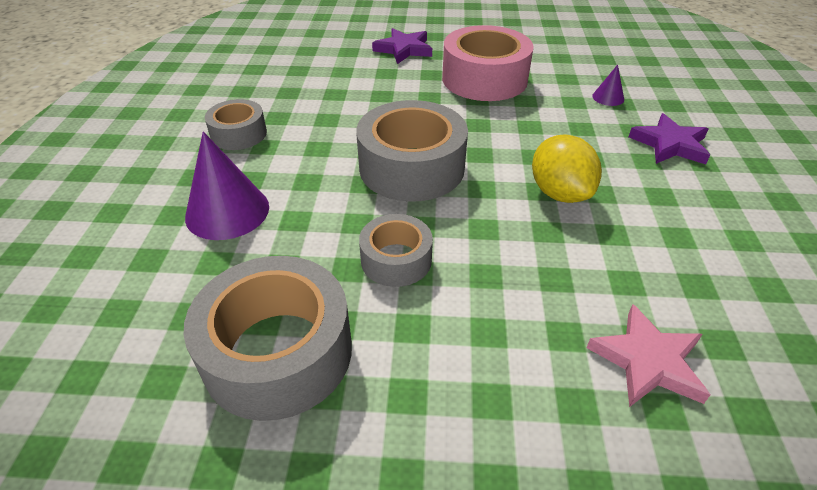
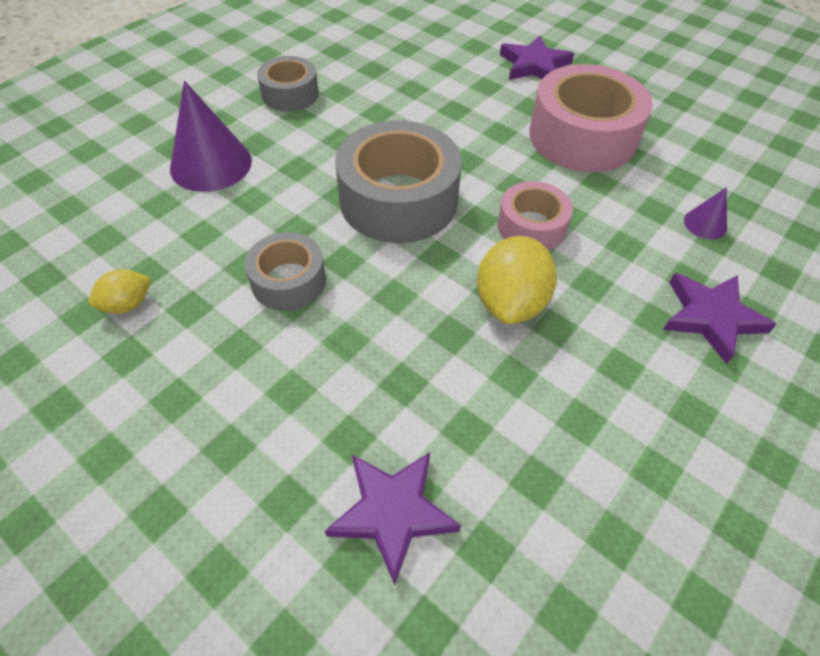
camera: 35 degrees right, 10 degrees up
grey tape [184,256,352,421] -> yellow lemon [89,269,152,314]
pink star [587,304,711,407] -> purple star [325,452,461,585]
none -> pink tape [498,181,573,251]

